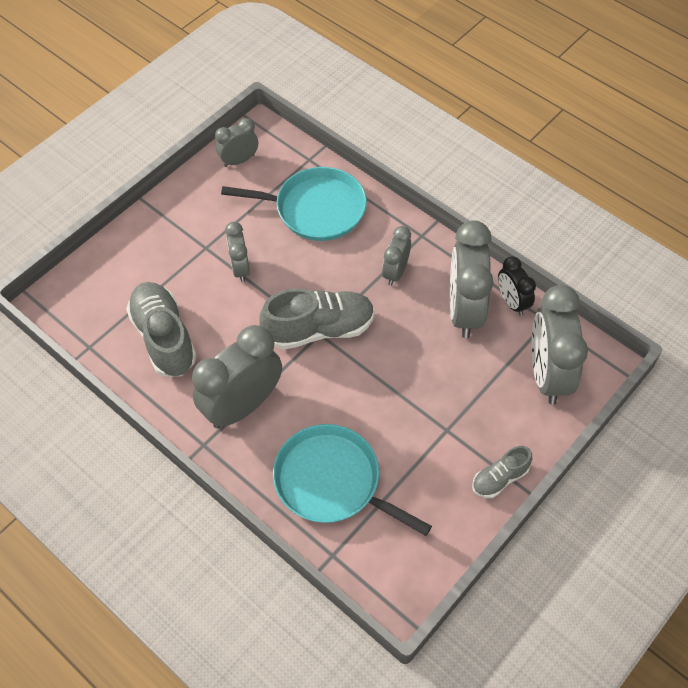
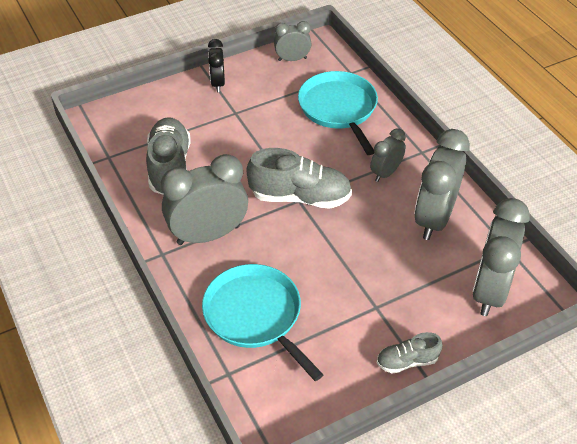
camera: 20 degrees right, 10 degrees down
turquoise pan [221,167,367,241] -> turquoise pan turned 135 degrees counterclockwise [298,71,378,155]
grey clock [225,222,250,282] -> none
black clock [498,256,536,316] -> black clock moved to [208,39,225,92]

